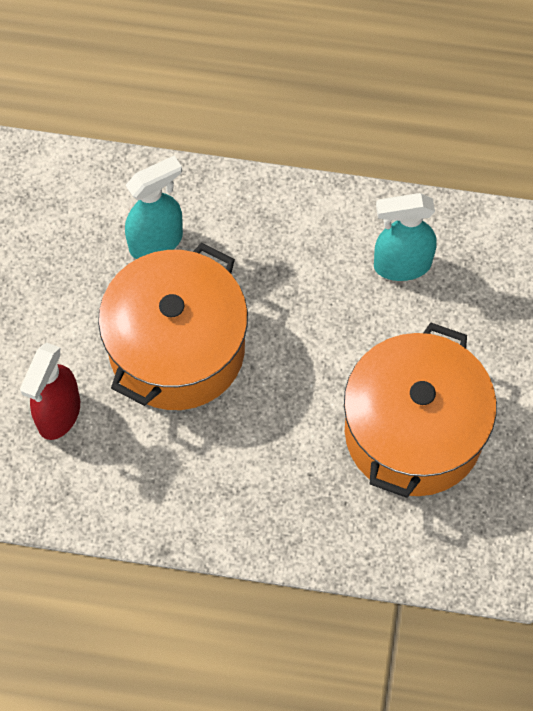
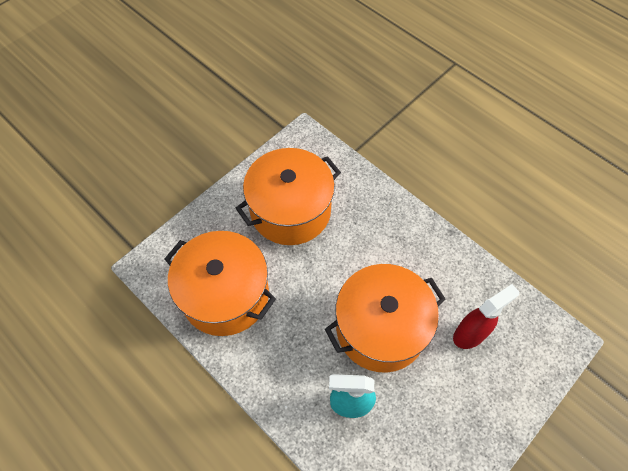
camera: 145 degrees left, 5 degrees down
turquoise spray bottle [374,193,437,281] -> orange pot [165,231,276,336]

